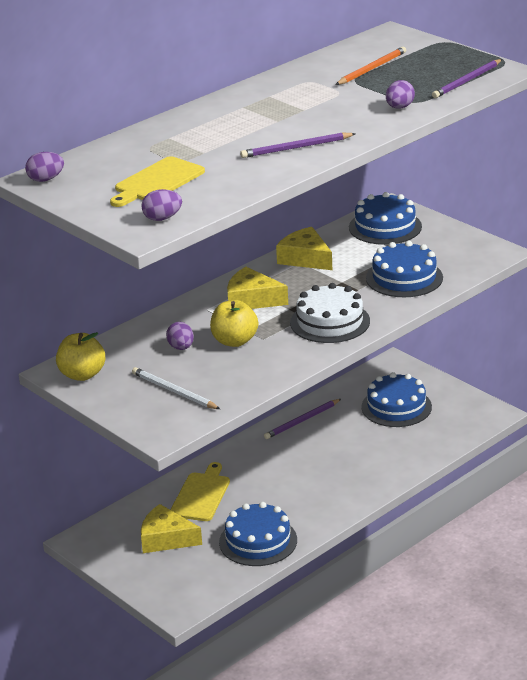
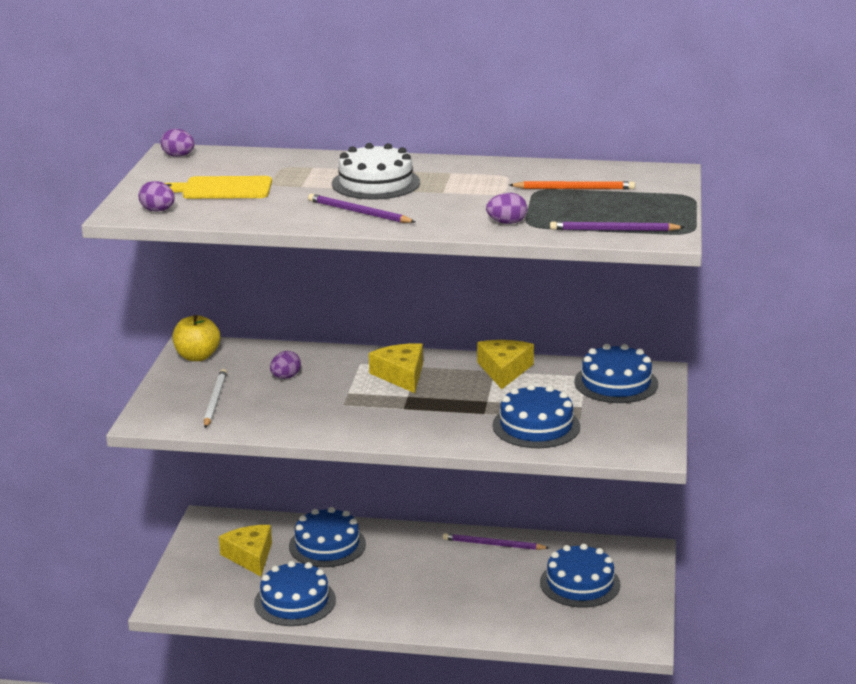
camera: 50 degrees right, 5 degrees down
yellow cutting board [170,462,230,521] -> blue cake [289,507,366,567]
yellow apple [210,300,258,347] -> none
white cake [290,283,370,343] -> white cake moved to [332,143,420,200]

